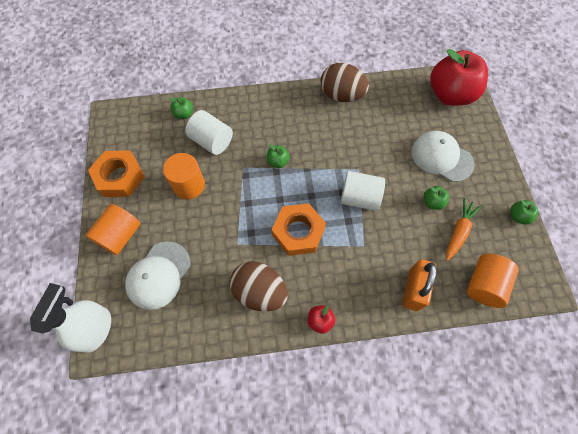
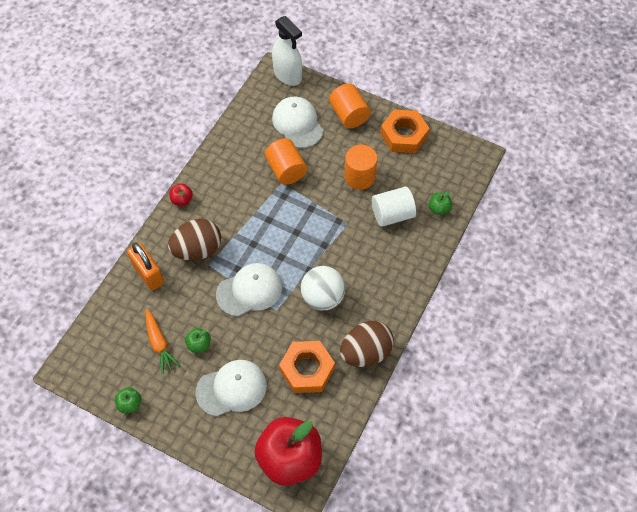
camera: 125 degrees right, 5 degrees down
brown egg [230,261,288,312] -> brown egg moved to [168,219,221,260]
green apple [267,144,290,168] -> none
orange nut [272,203,326,256] -> orange nut moved to [279,341,335,393]
white cylinder [341,171,385,211] -> white cap [216,263,282,317]
orange cylinder [467,254,519,308] -> orange cylinder moved to [265,138,307,185]
none -> white ball [301,266,345,311]

